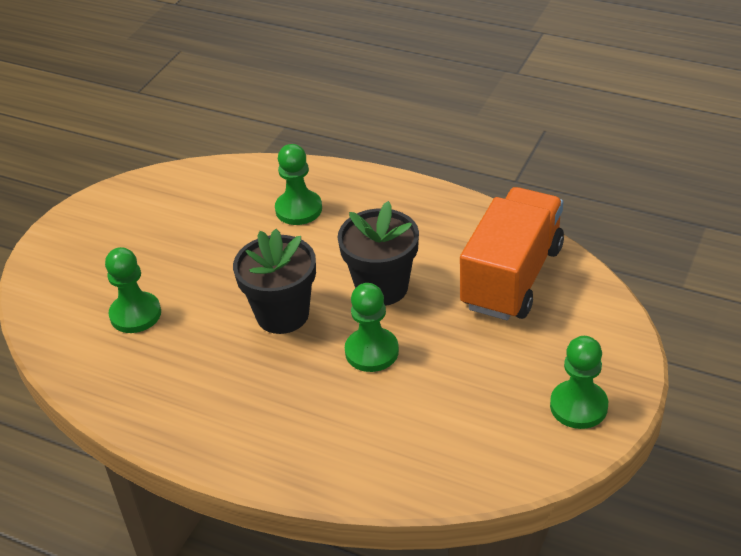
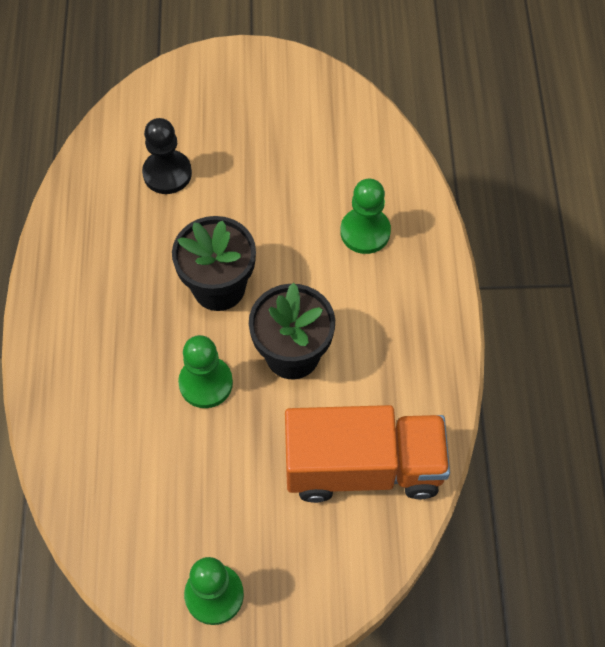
camera: 60 degrees right, 20 degrees up
green pawn [105,247,161,333] -> black pawn [142,118,192,194]

